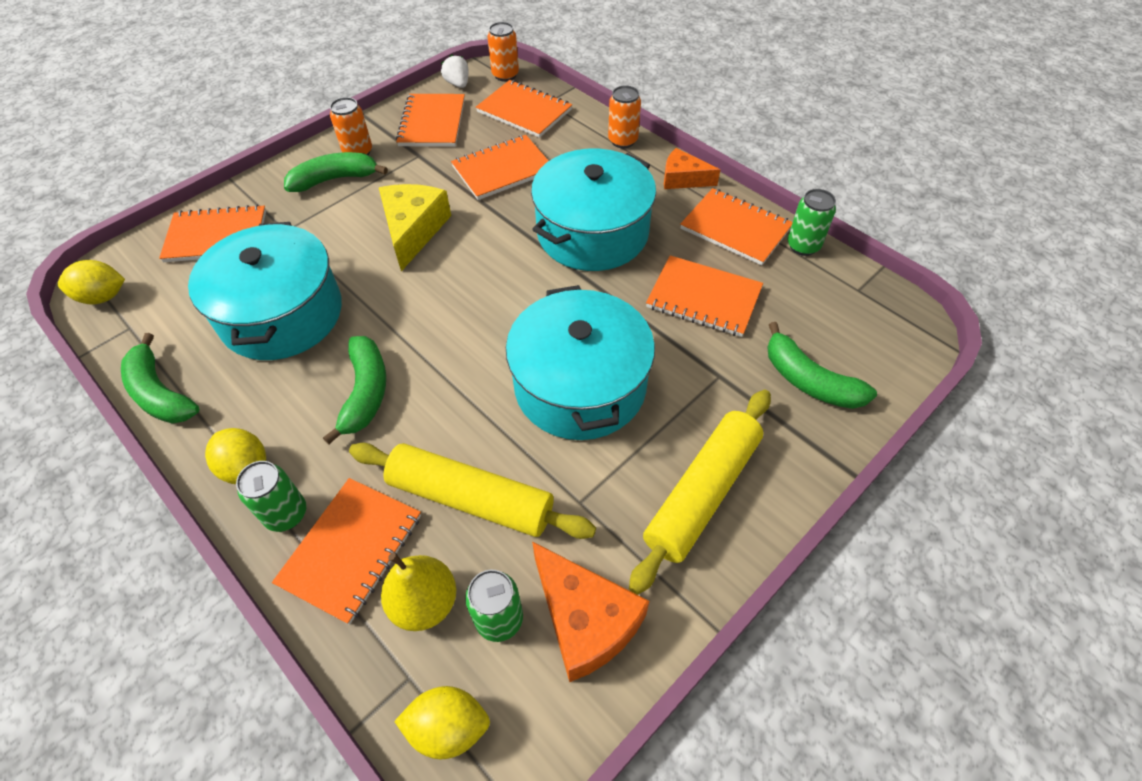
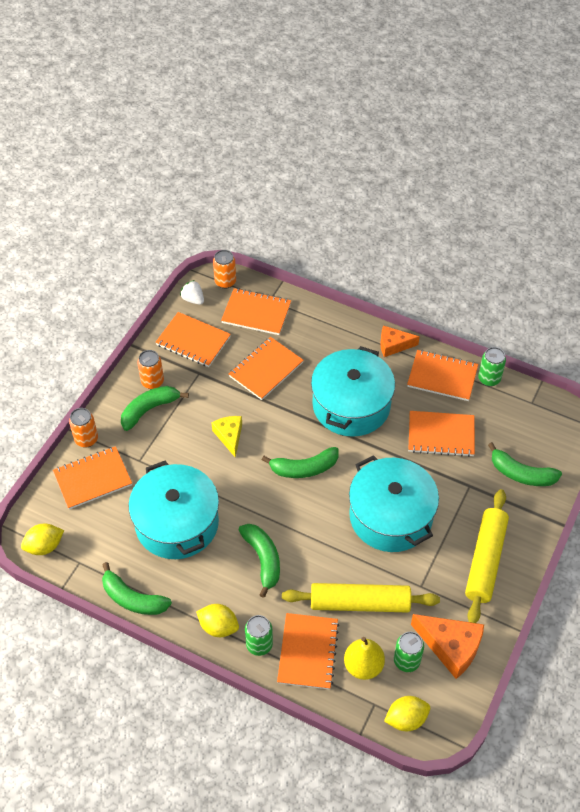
camera: 20 degrees left, 0 degrees up
yellow cheese [379,184,451,272] -> yellow cheese [212,416,242,458], size x0.64
orange notebook [396,94,465,147] -> orange notebook turned 45 degrees counterclockwise [155,312,231,367]
orange can [608,85,641,148] -> orange can moved to [69,408,98,448]
none -> green banana [262,447,339,478]

